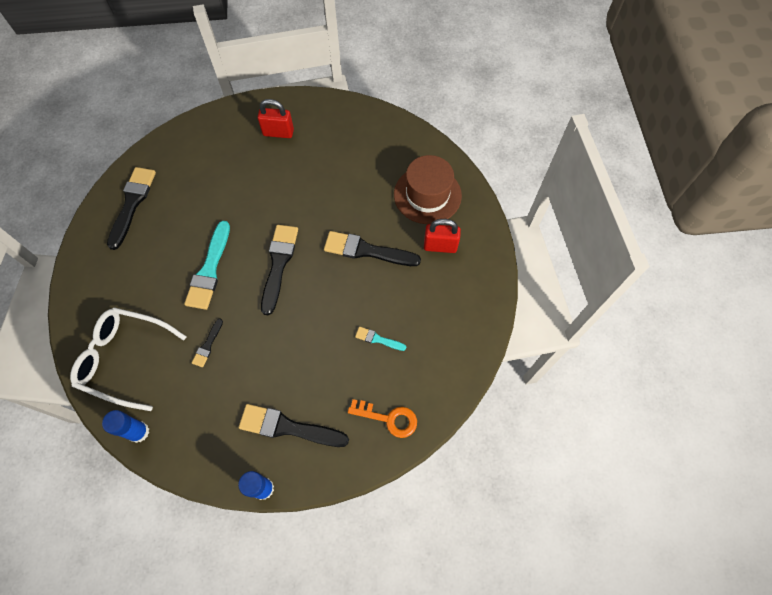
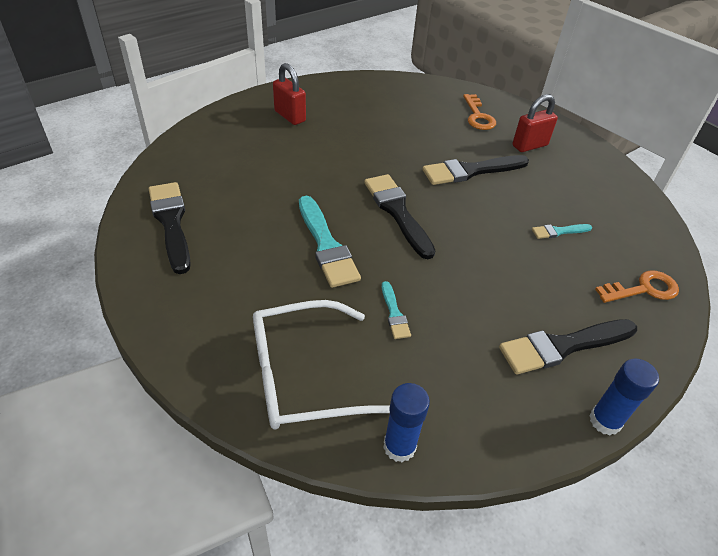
camera: 35 degrees left, 20 degrees down
black brush [192,318,223,367] -> turquoise brush [382,281,411,339]
red padlock [258,99,294,138] -> red padlock turned 75 degrees clockwise [273,63,306,125]
brown hat [394,155,462,224] -> orange key [463,94,496,130]

